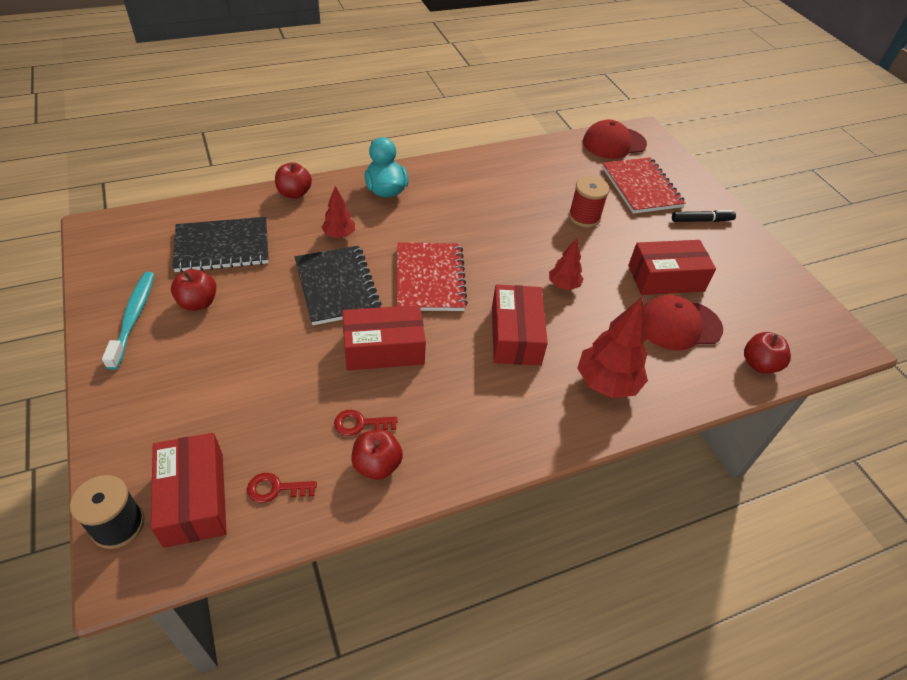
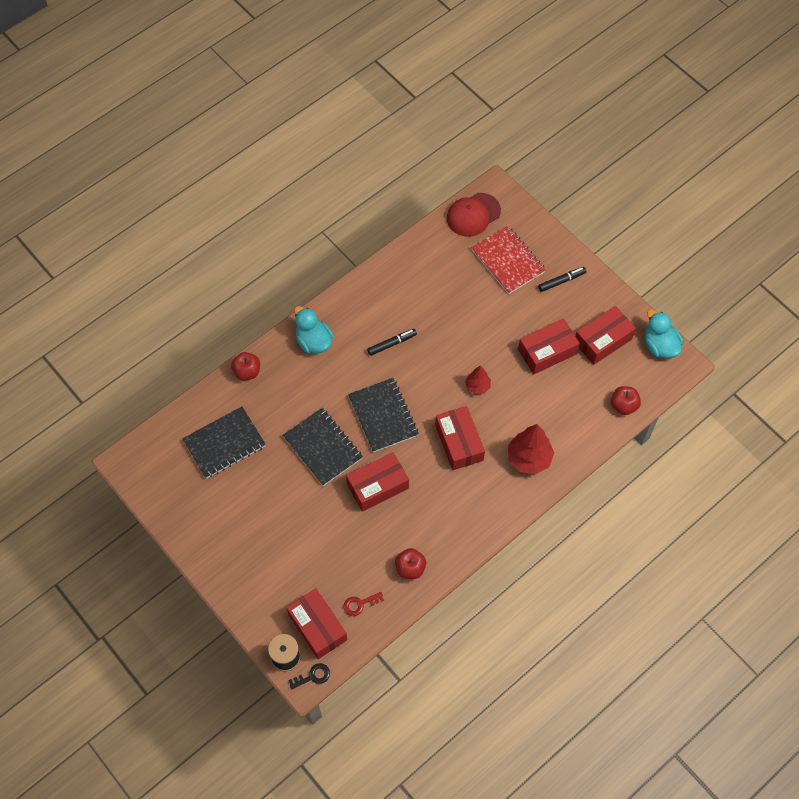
camera: 15 degrees left, 15 degrees up
turquoise toothbrush [102,272,155,370] -> none
red apple [171,269,216,311] -> none
red tree [321,186,355,238] -> none
red key [334,410,398,436] -> none
red notebook [397,242,468,311] -> black notebook [348,378,419,452]
red spool [569,176,610,228] -> none
red cap [644,295,723,351] -> none
none -> black key [288,663,330,690]
none -> black marker [367,329,417,356]
none -> red box [575,306,636,365]
none -> turquoise duck [645,309,683,359]

